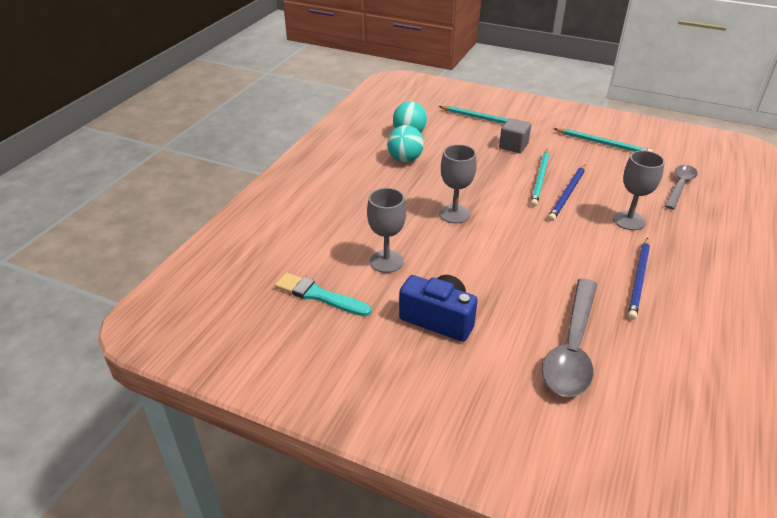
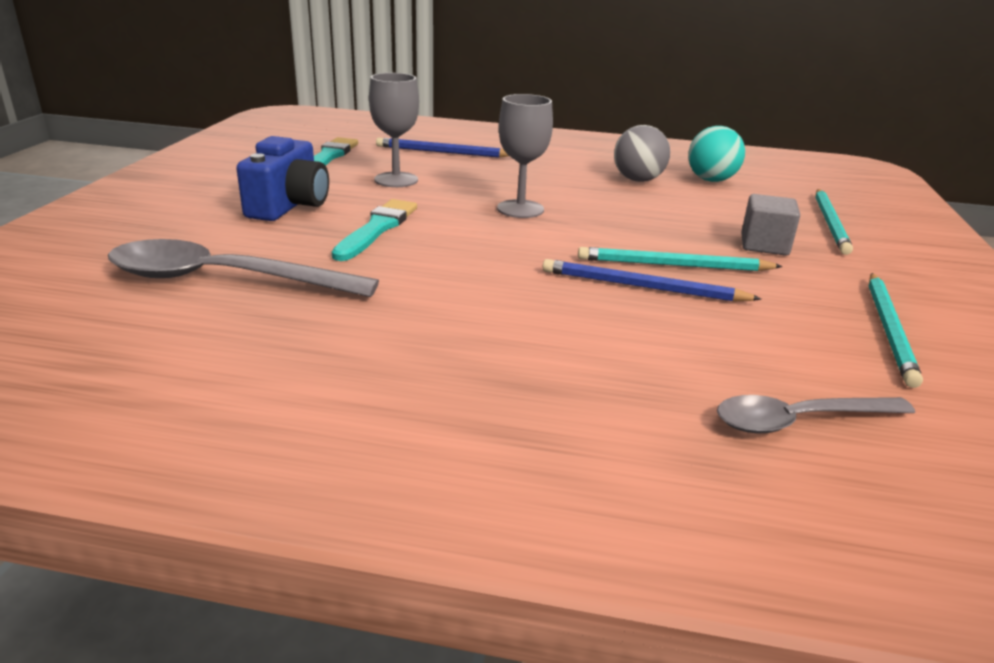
camera: 75 degrees right, 10 degrees down
turquoise ball [387,125,424,162] -> grey ball [614,125,670,182]
grey goblet [613,150,665,230] -> none
blue pencil [628,238,650,320] -> blue pencil moved to [376,138,509,158]
grey spoon [665,165,698,210] -> grey spoon turned 150 degrees clockwise [717,395,915,433]
none -> turquoise brush [332,199,417,261]

